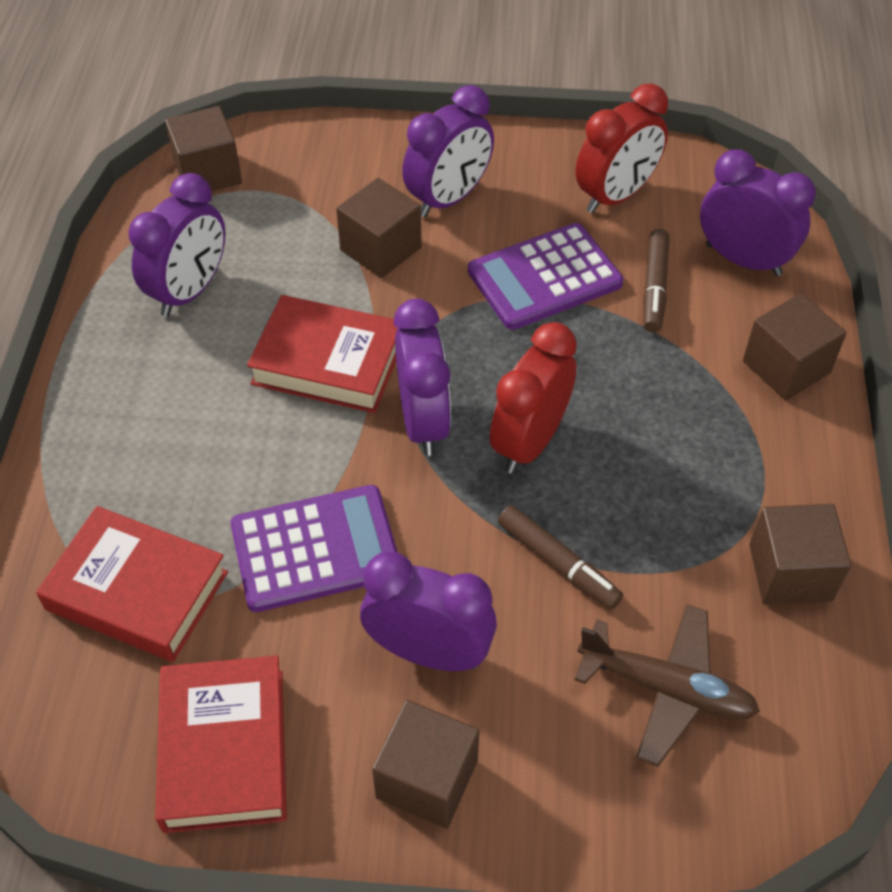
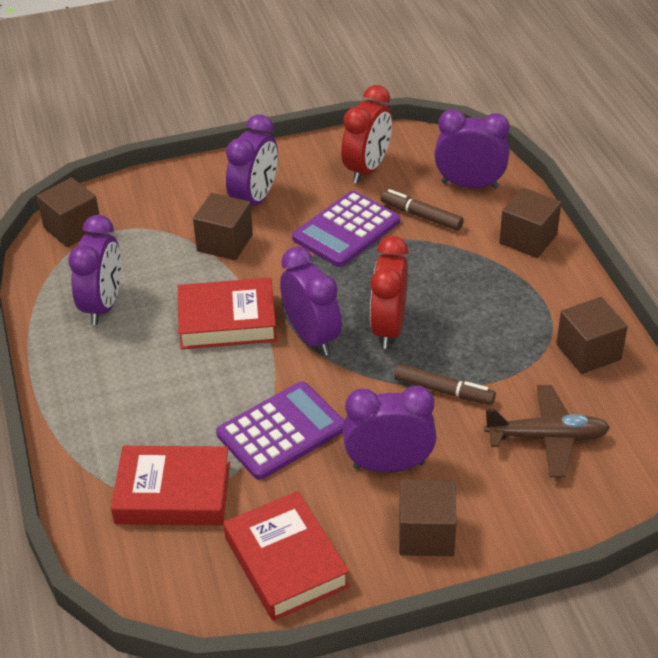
camera: 20 degrees left, 10 degrees down
brown marker [643,229,670,332] -> brown marker turned 135 degrees clockwise [381,189,464,231]

